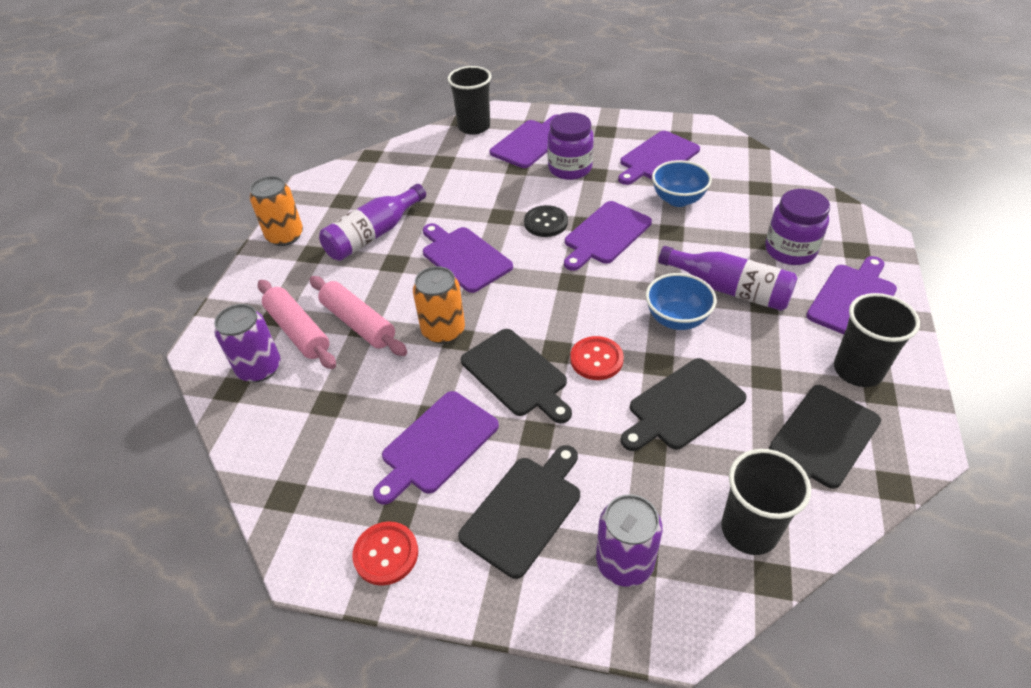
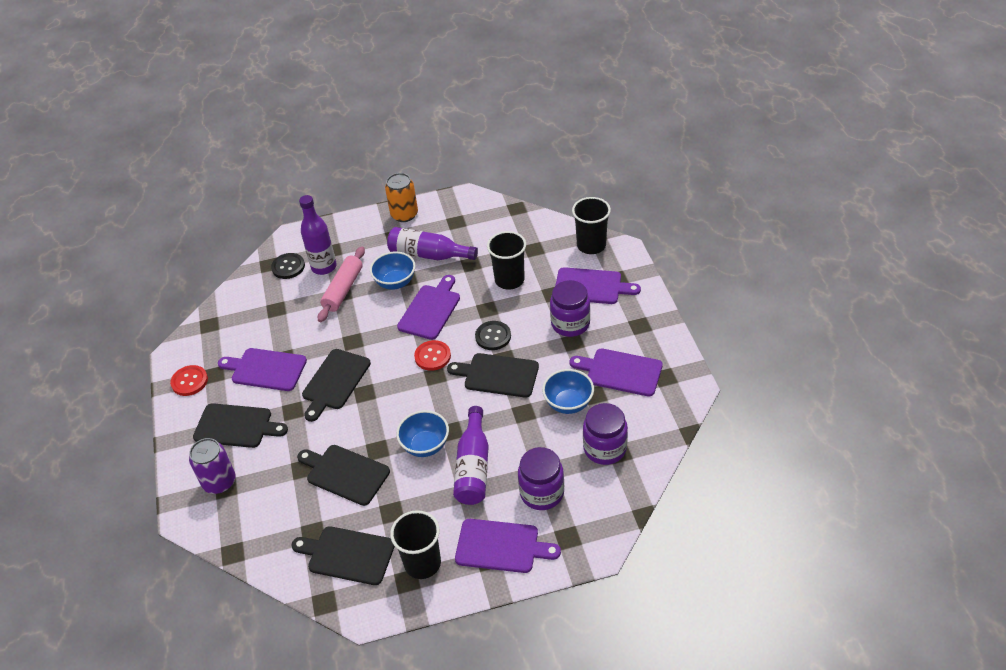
camera: 65 degrees right, 0 degrees up
purple can [214,304,281,382] -> black button [271,253,305,279]
pink rolling pin [258,280,336,369] -> purple bottle [299,195,337,275]
orange can [413,266,465,344] -> none
purple cutting board [564,201,652,271] -> black cutting board [447,353,539,398]
red button [570,336,624,380] -> red button moved to [414,340,451,371]
black cup [721,449,811,555] -> black cup moved to [487,231,526,290]
none -> blue bowl [370,252,415,290]
none -> purple jar [583,403,628,465]

